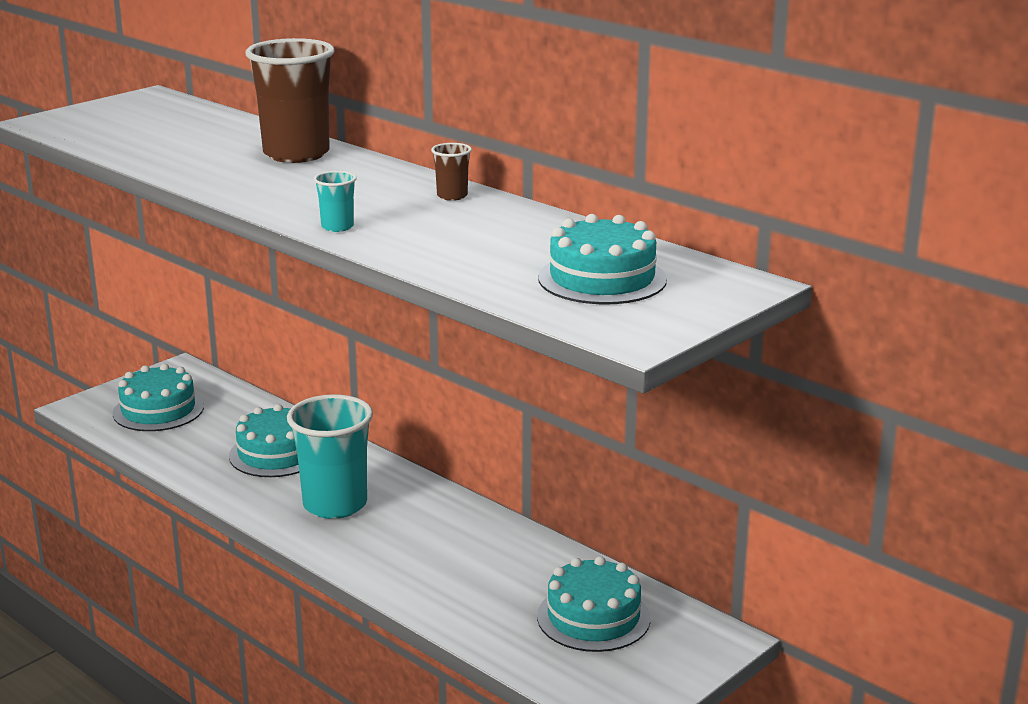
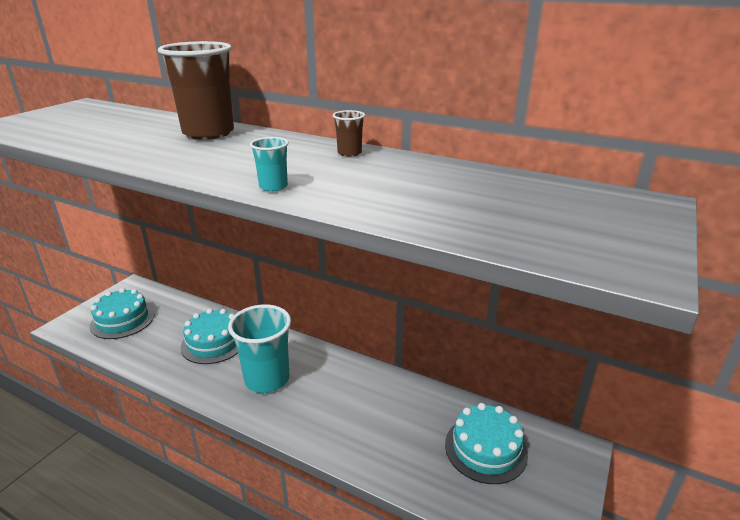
camera: 15 degrees left, 5 degrees up
turquoise cake [538,214,667,304] -> none

